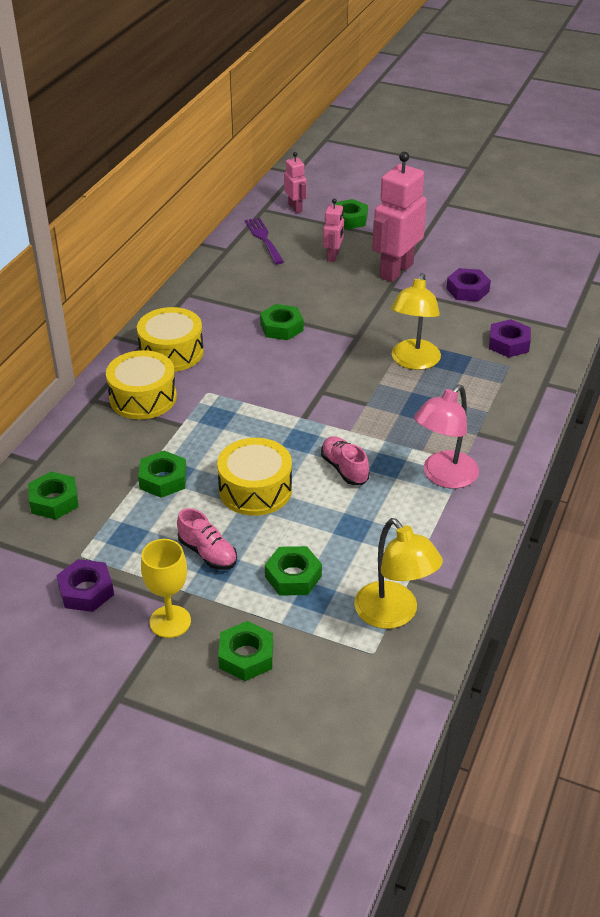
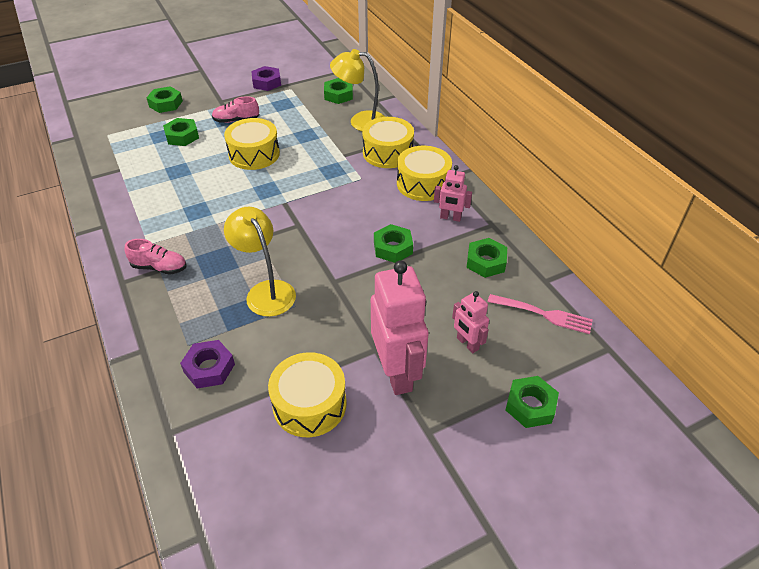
camera: 130 degrees right, 5 degrees up
green nut [138,450,187,498] -> green nut moved to [467,238,507,278]
yellow goblet [141,539,191,638] -> none
purple fork [245,217,284,265] -> pink fork [488,294,593,334]
pink robot [284,152,307,213] -> pink robot moved to [434,165,472,222]
pink shoe [321,436,369,485] -> pink shoe moved to [125,239,187,275]
yellow lamp [354,518,443,629] -> yellow lamp moved to [330,49,385,131]
pink lamp [414,385,479,489] -> none
purple nut [446,268,491,301] -> yellow drum [268,352,347,437]

